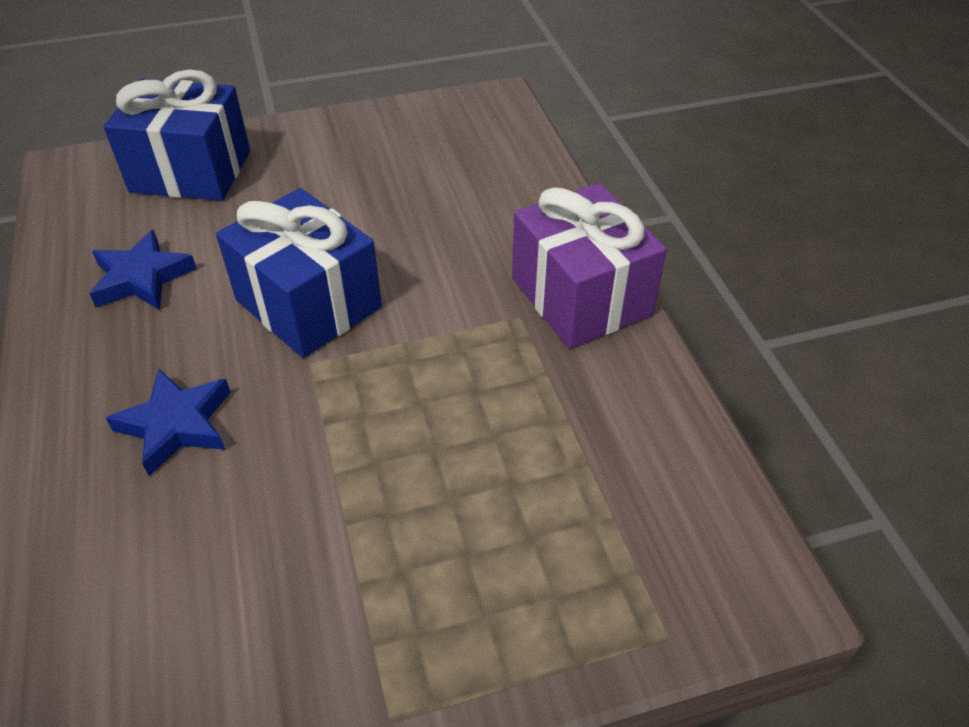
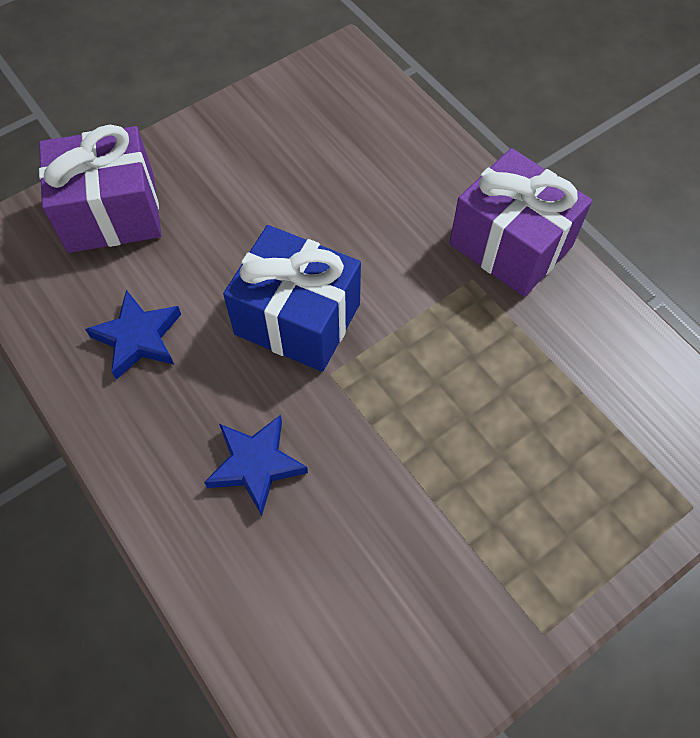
camera: 20 degrees left, 15 degrees up
blue gift [104,69,250,201] -> purple gift [39,125,161,253]

